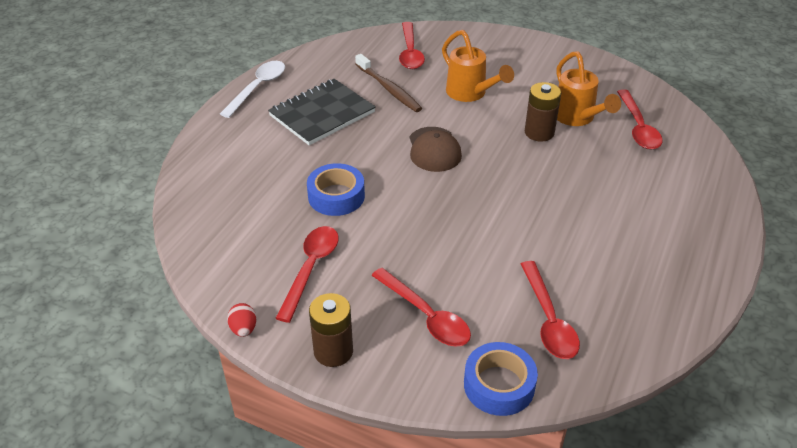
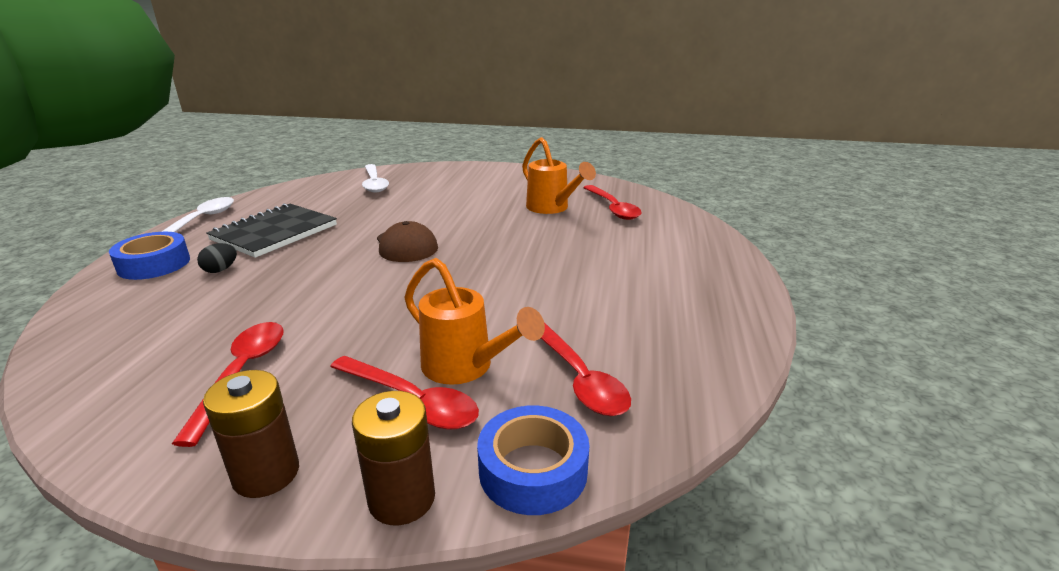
camera: 15 degrees left, 15 degrees down
red egg [227,303,256,337] -> none
blue tape [307,163,365,216] -> blue tape moved to [109,232,190,280]
brown toothbrush [355,54,422,112] -> none
red spoon [399,22,425,69] -> white spoon [362,164,389,193]
orange watering can [442,30,514,102] -> orange watering can moved to [404,258,545,385]
brown battery [525,82,561,141] -> brown battery moved to [352,391,435,525]
none -> black egg [197,243,237,273]

